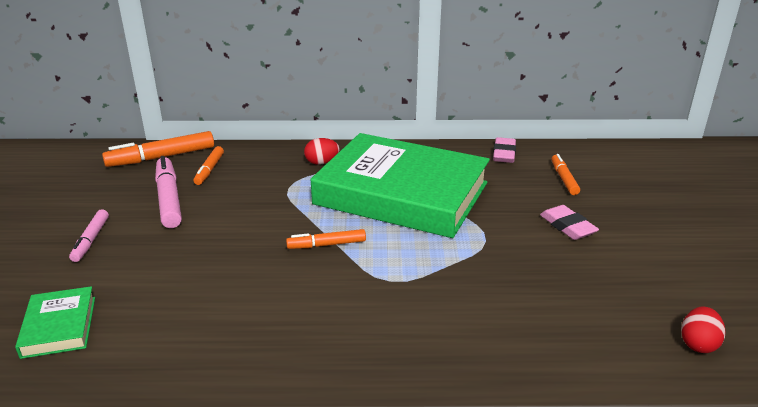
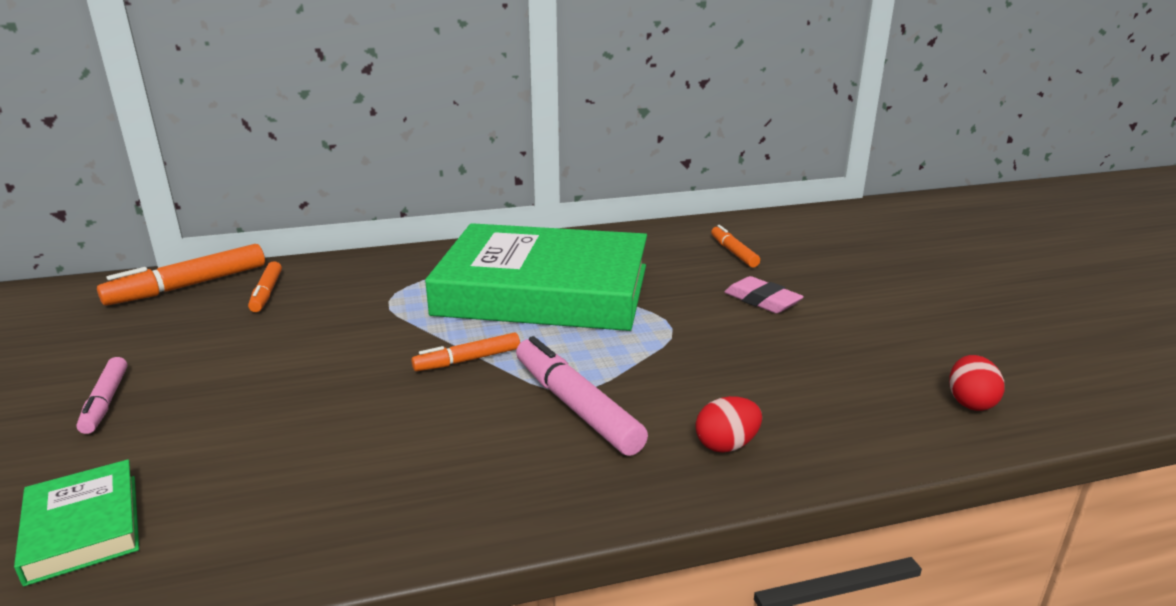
camera: 15 degrees left, 5 degrees down
pink marker [155,156,182,228] -> pink marker moved to [516,336,648,456]
red egg [304,138,339,165] -> red egg moved to [695,396,762,453]
pink eraser [493,137,516,163] -> none

